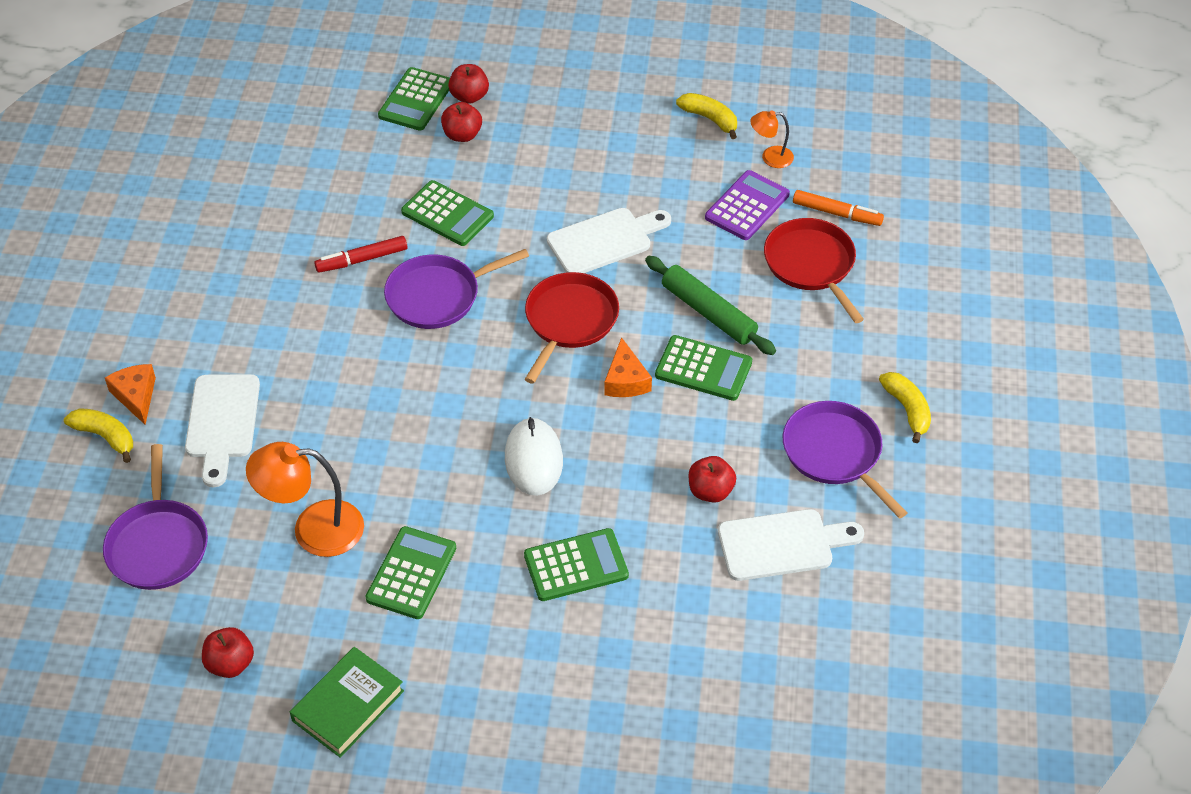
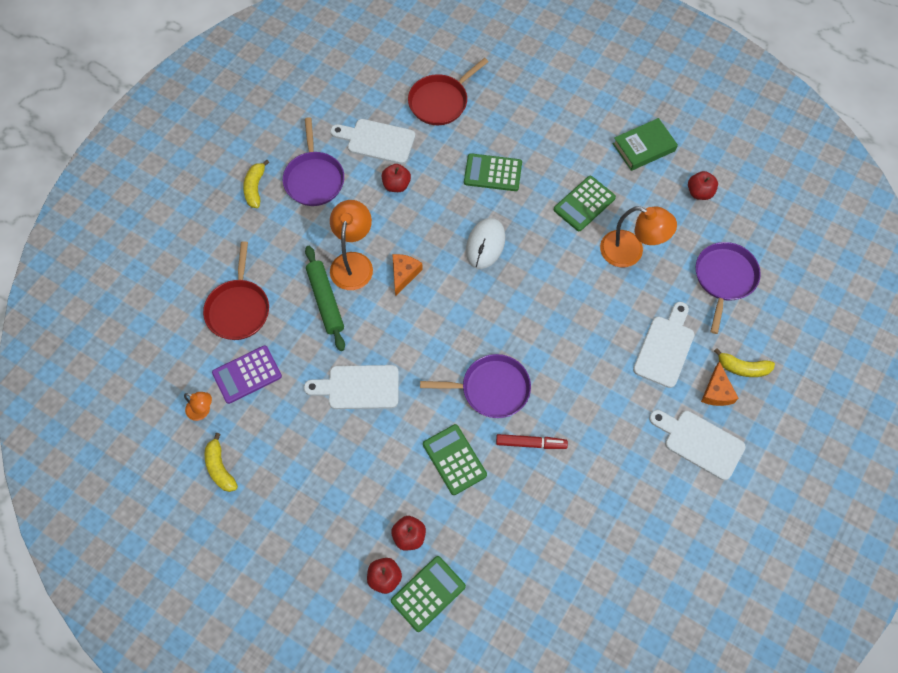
camera: 155 degrees left, 15 degrees up
yellow banana [64,408,133,463] -> yellow banana turned 45 degrees counterclockwise [714,348,775,377]
red pan [525,272,619,384] -> red pan moved to [408,58,488,125]
green calculator [655,335,752,401] -> orange lamp [330,200,373,290]
orange marker [793,190,884,226] -> none
none -> white cutting board [649,410,745,480]

